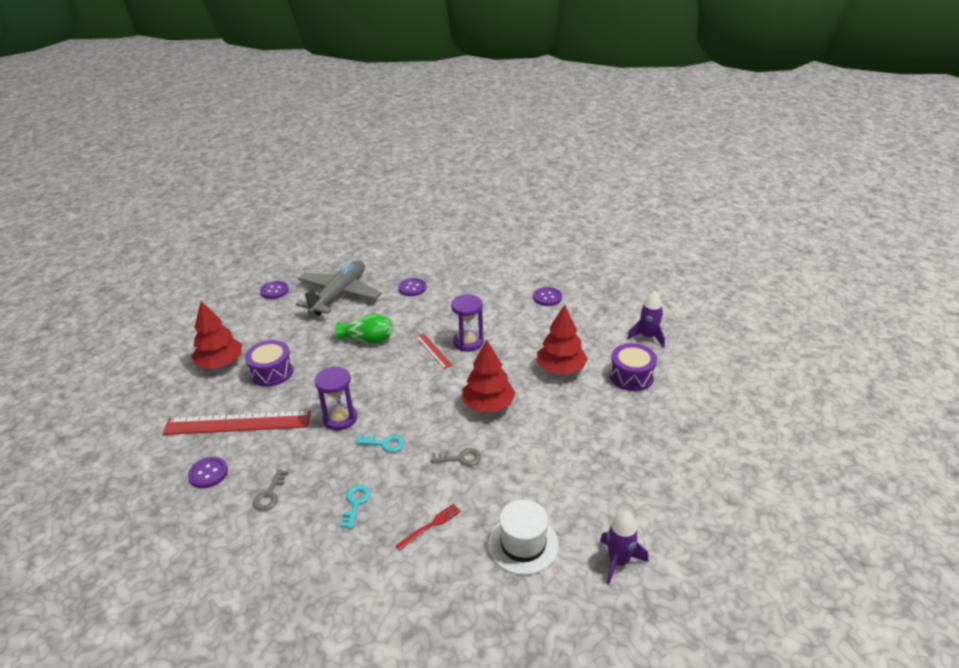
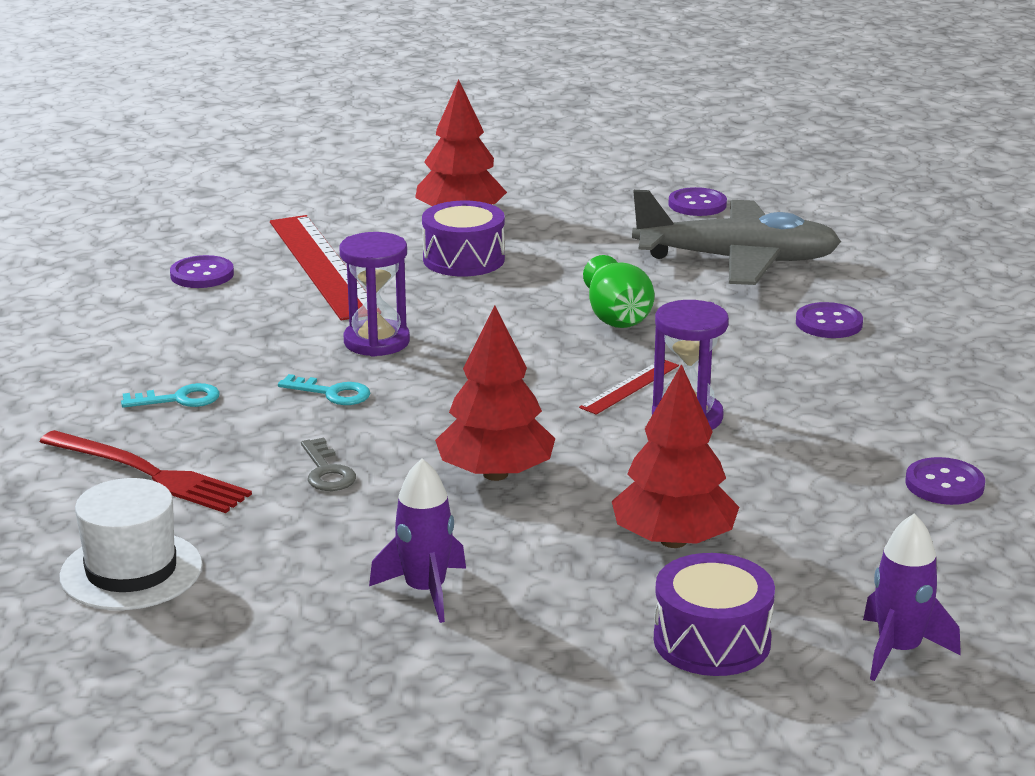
camera: 70 degrees right, 10 degrees down
grey key [253,469,289,511] -> none
turquoise key [356,434,404,452] -> turquoise key turned 60 degrees counterclockwise [278,374,370,405]
red fork [395,504,461,550] -> red fork [39,430,252,513], size x1.76
purple rocket [600,512,648,584] -> purple rocket moved to [369,459,466,623]

